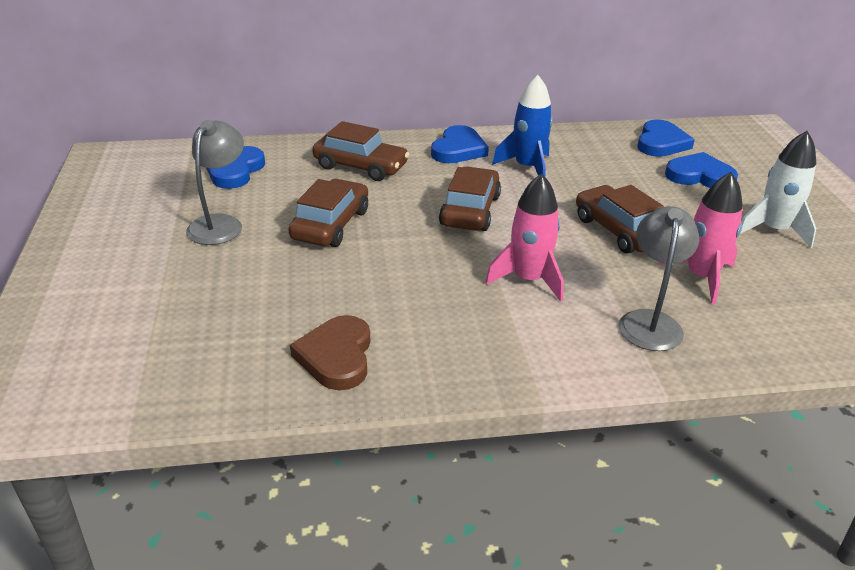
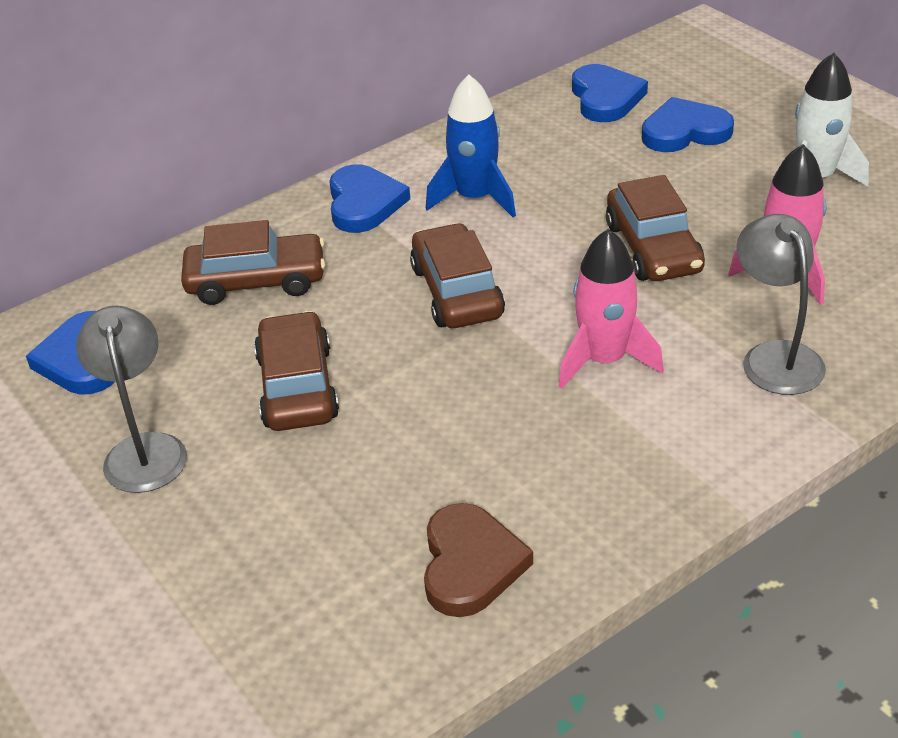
camera: 25 degrees left, 5 degrees up
brown heart [290,315,370,390] -> brown heart turned 150 degrees counterclockwise [424,503,533,617]
brown car [576,185,664,254] -> brown car turned 135 degrees counterclockwise [606,175,705,281]

